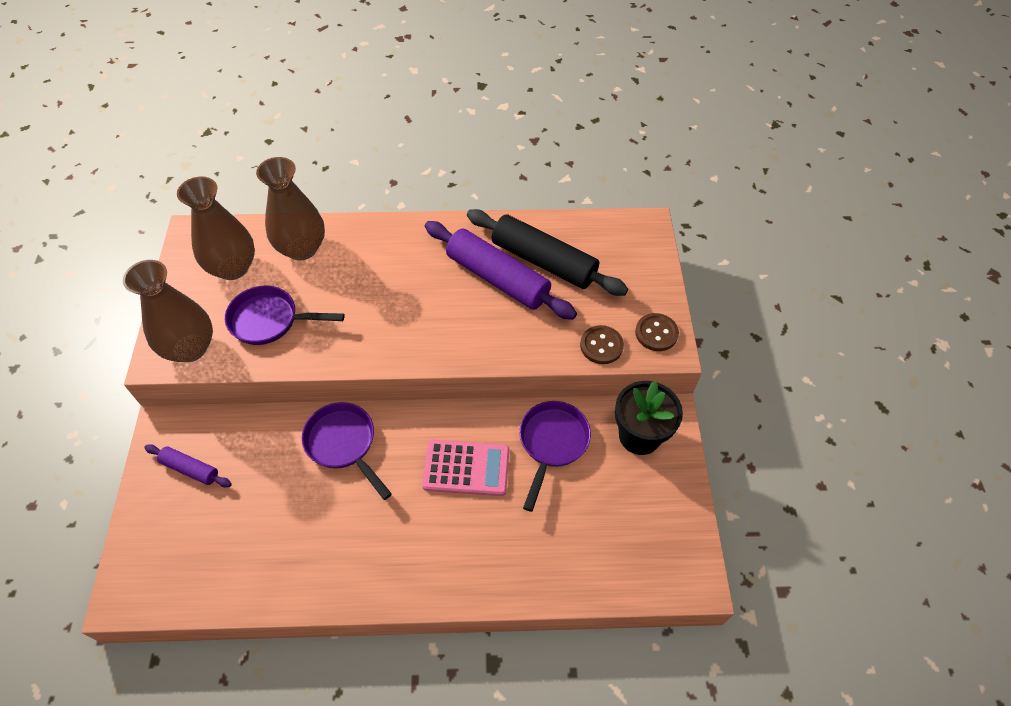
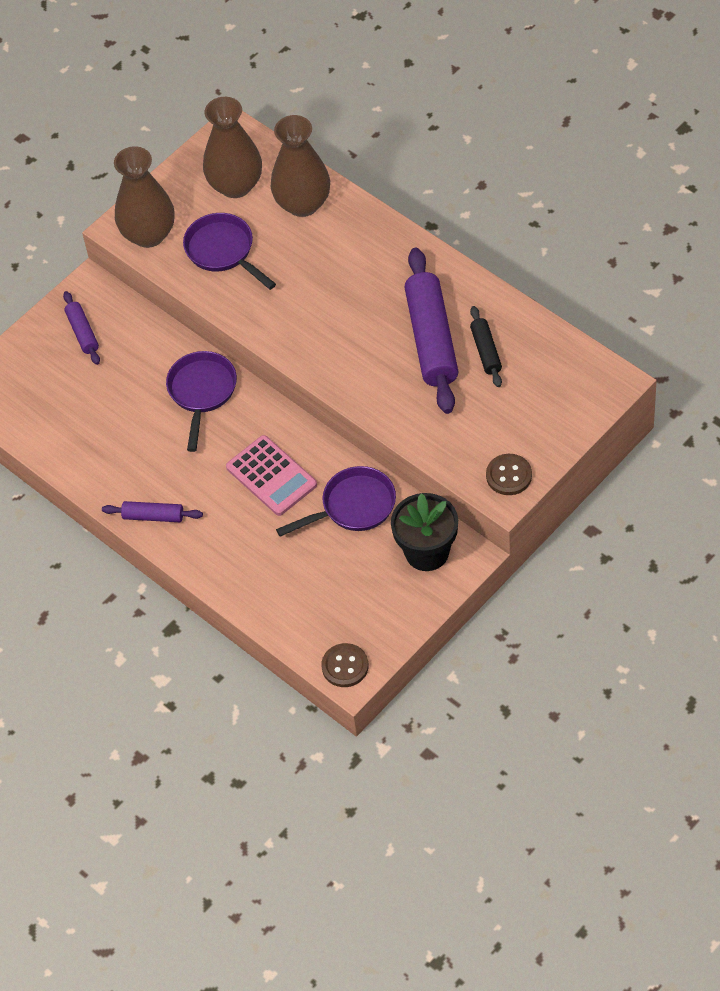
camera: 50 degrees right, 0 degrees up
black rolling pin [467,209,628,296] -> black rolling pin [470,306,502,387], size x0.50
brown button [580,325,624,364] -> brown button moved to [321,643,368,687]
none -> purple rolling pin [102,501,203,522]

